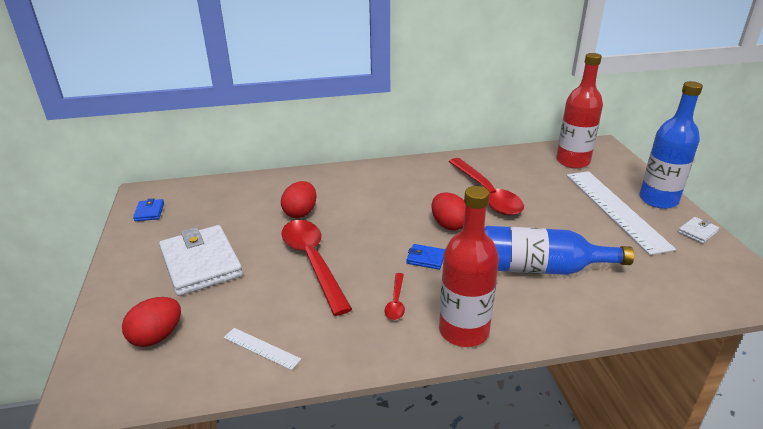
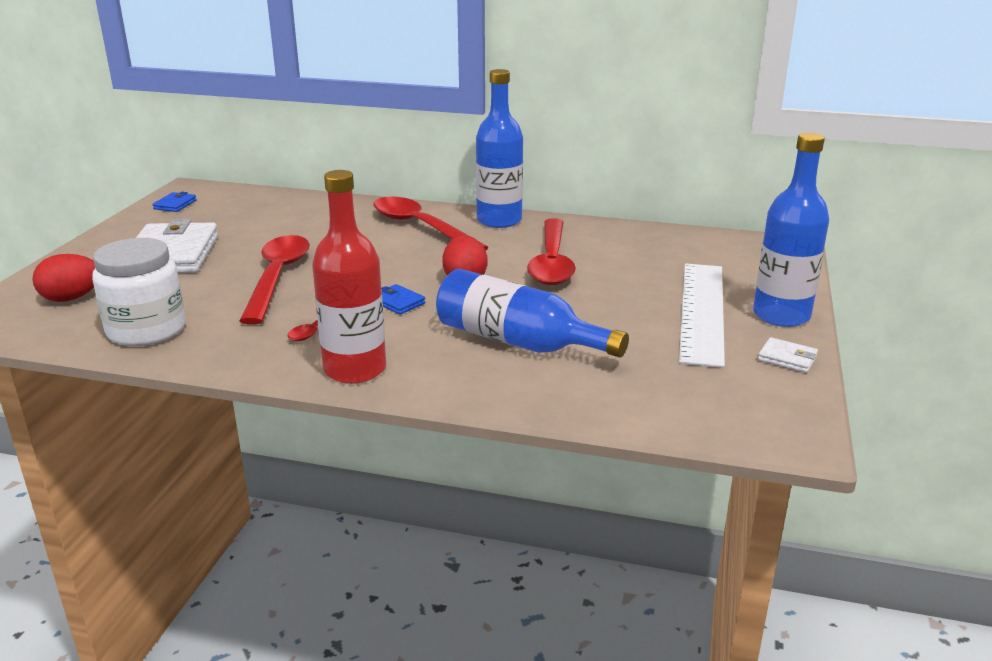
camera: 25 degrees right, 5 degrees down
white ruler [224,328,301,370] -> white jar [92,238,186,346]
red egg [281,181,316,218] -> none
red bottle [556,53,603,168] -> none
white wallet [678,217,719,244] -> white wallet turned 45 degrees clockwise [758,337,818,373]
none -> red spoon [373,196,488,251]
none -> blue bottle [476,69,523,228]

